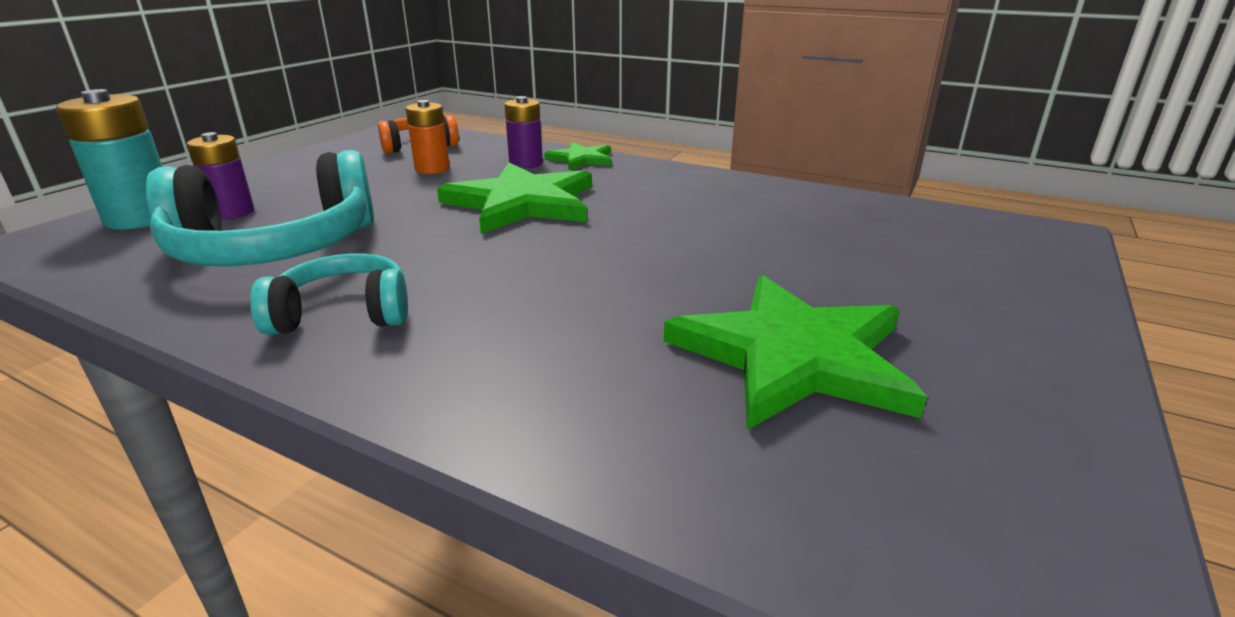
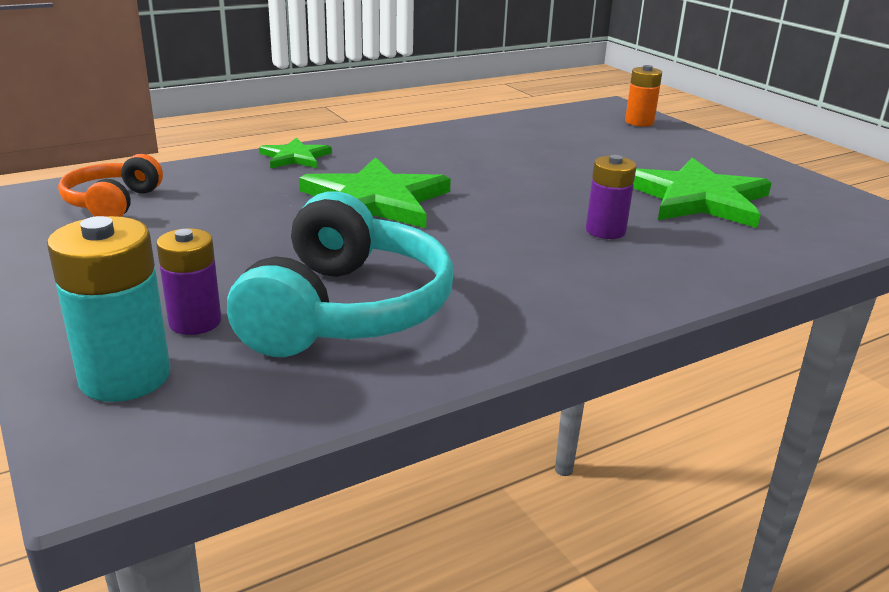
camera: 60 degrees left, 0 degrees up
turquoise headphones [250,253,408,335] -> none
orange battery [405,100,450,174] -> orange battery moved to [625,65,662,127]
purple battery [504,96,543,169] -> purple battery moved to [586,155,636,239]

